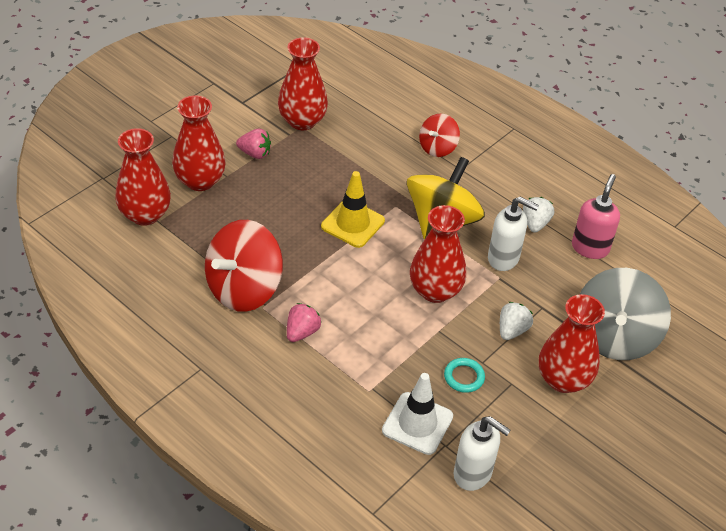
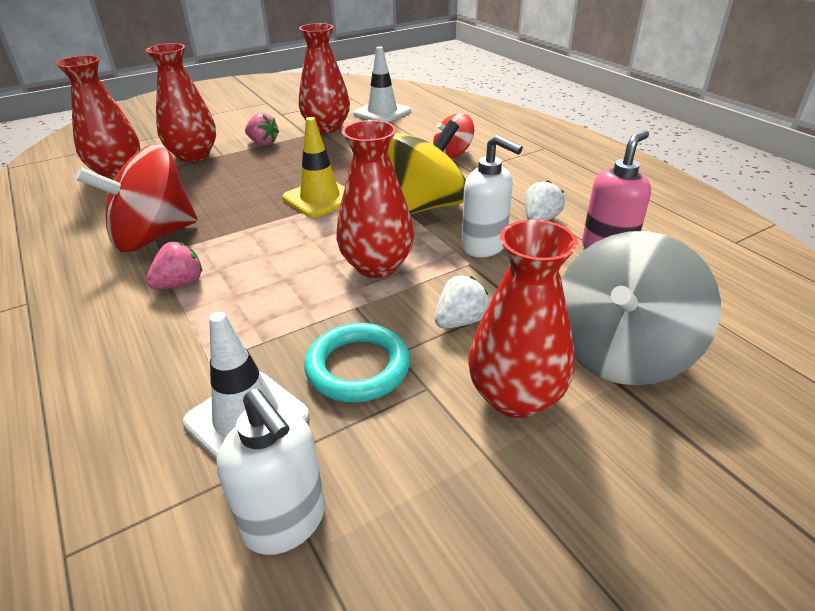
camera: 20 degrees right, 10 degrees down
turquoise ring [444,358,485,393] -> turquoise ring [304,323,410,402], size x1.63
none -> white traffic cone [354,47,411,123]

